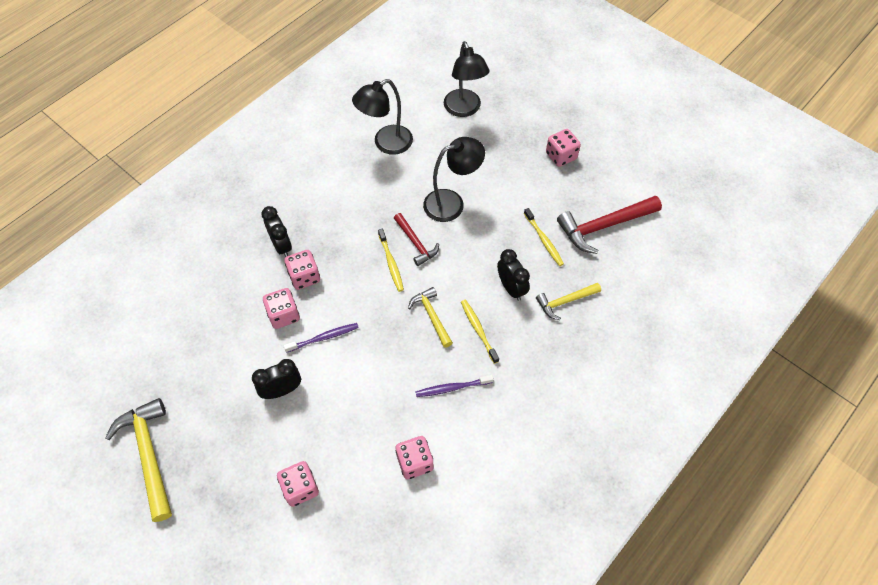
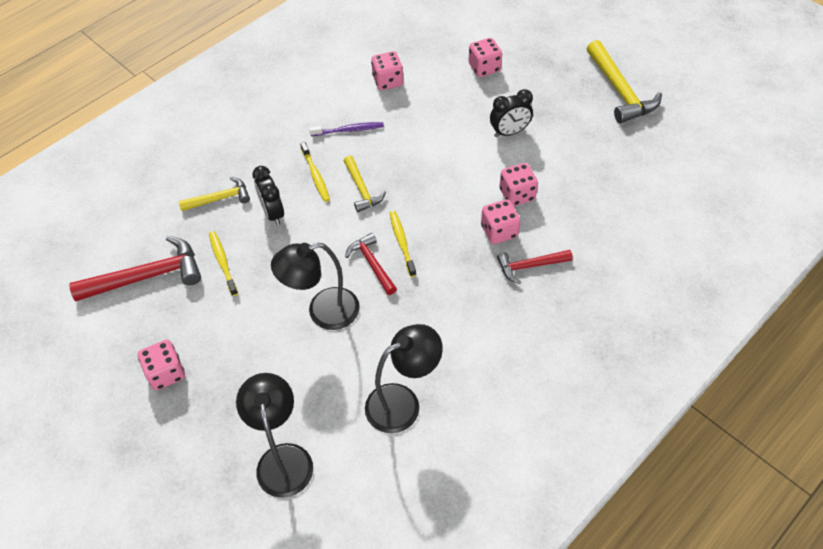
camera: 175 degrees left, 5 degrees down
black clock [261,206,292,257] -> red hammer [497,250,573,284]
purple toothbrush [283,323,359,353] -> none

